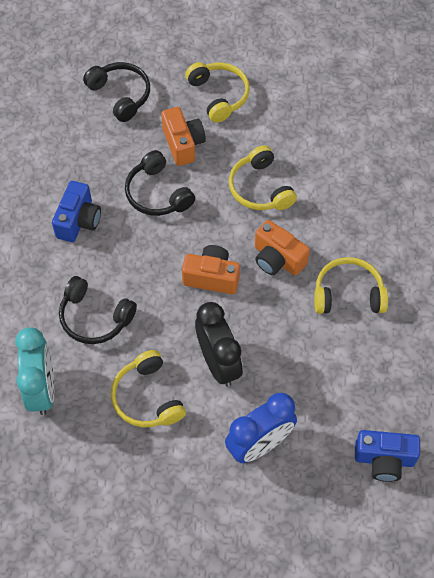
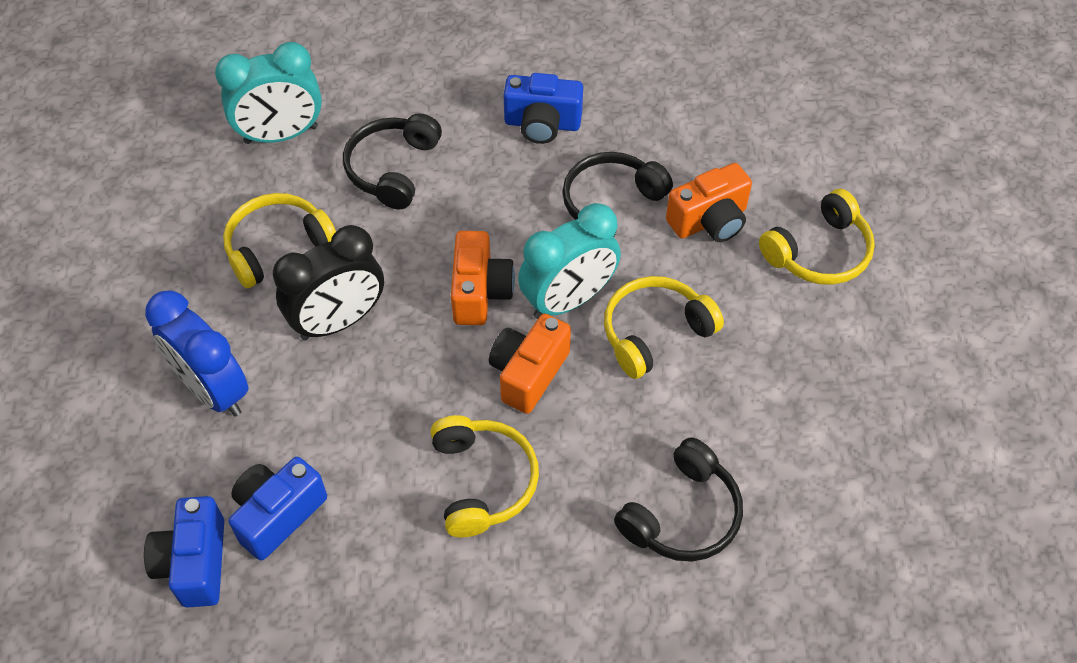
camera: 80 degrees right, 5 degrees down
black headphones [83,62,150,122] -> black headphones moved to [614,438,743,562]
none -> blue camera [229,457,327,561]
none -> turquoise clock [518,203,621,319]

